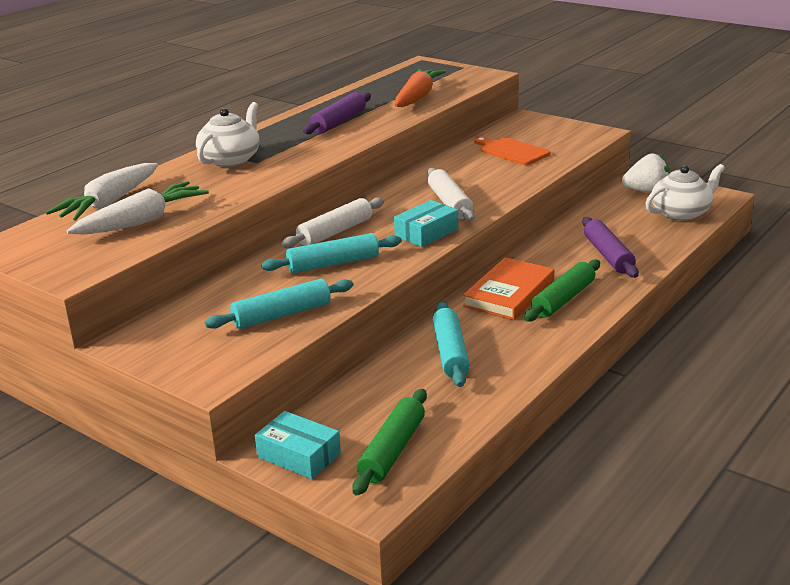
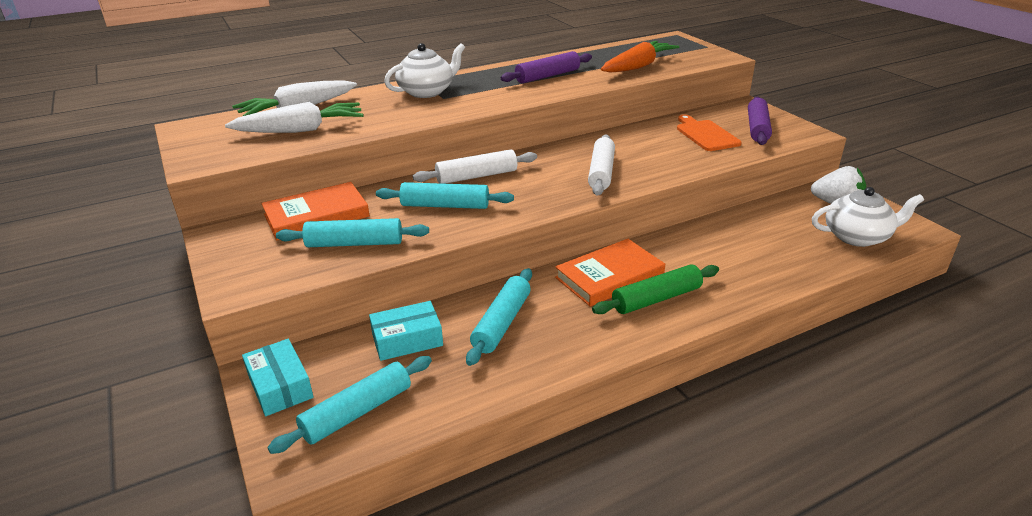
camera: 25 degrees right, 5 degrees up
green rolling pin [352,389,427,495] -> turquoise rolling pin [267,356,432,454]
turquoise box [394,200,458,247] -> turquoise box moved to [369,301,443,361]
purple rolling pin [582,217,639,278] -> purple rolling pin moved to [748,97,772,145]
none -> orange book [261,182,370,240]

